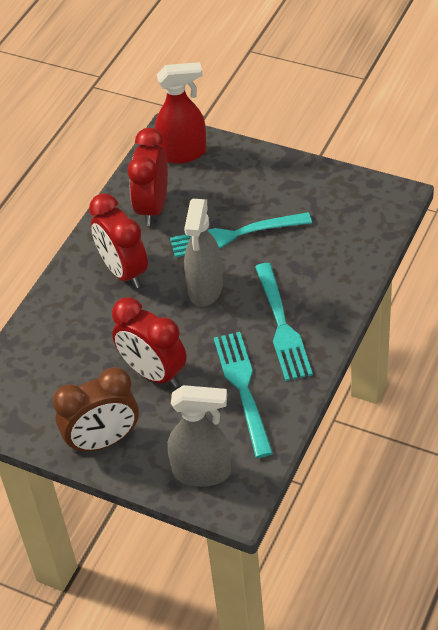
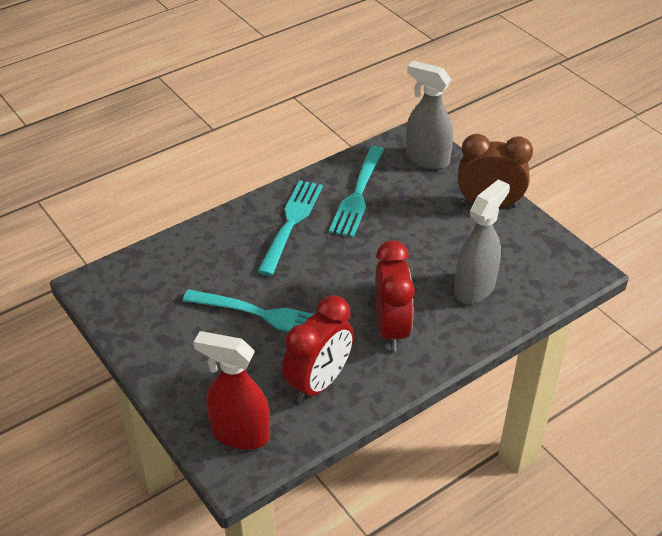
camera: 155 degrees left, 5 degrees down
red clock [112,297,187,388] -> none
grey spray bottle [184,199,223,307] -> grey spray bottle moved to [454,179,510,304]

